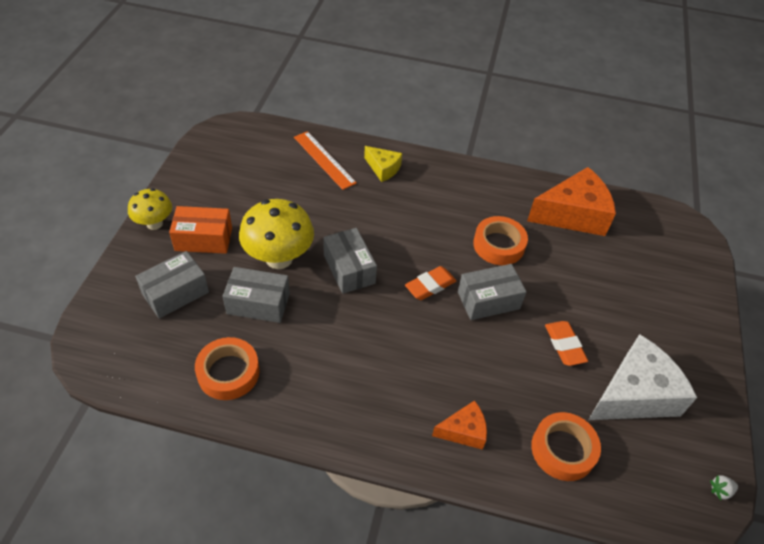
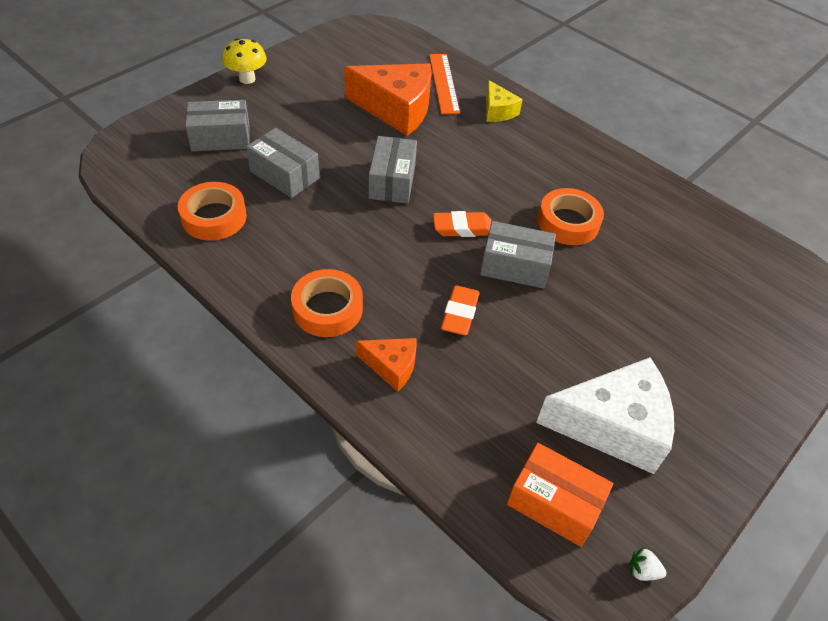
camera: 30 degrees right, 0 degrees up
orange box [169,206,232,254] -> orange box moved to [507,443,613,547]
yellow mushroom [239,199,314,269] -> none
orange cheese [527,167,616,236] -> orange cheese moved to [344,64,431,136]
orange tape [531,412,601,481] -> orange tape moved to [291,269,363,337]
orange eraser [545,321,588,366] -> orange eraser moved to [441,285,480,336]

